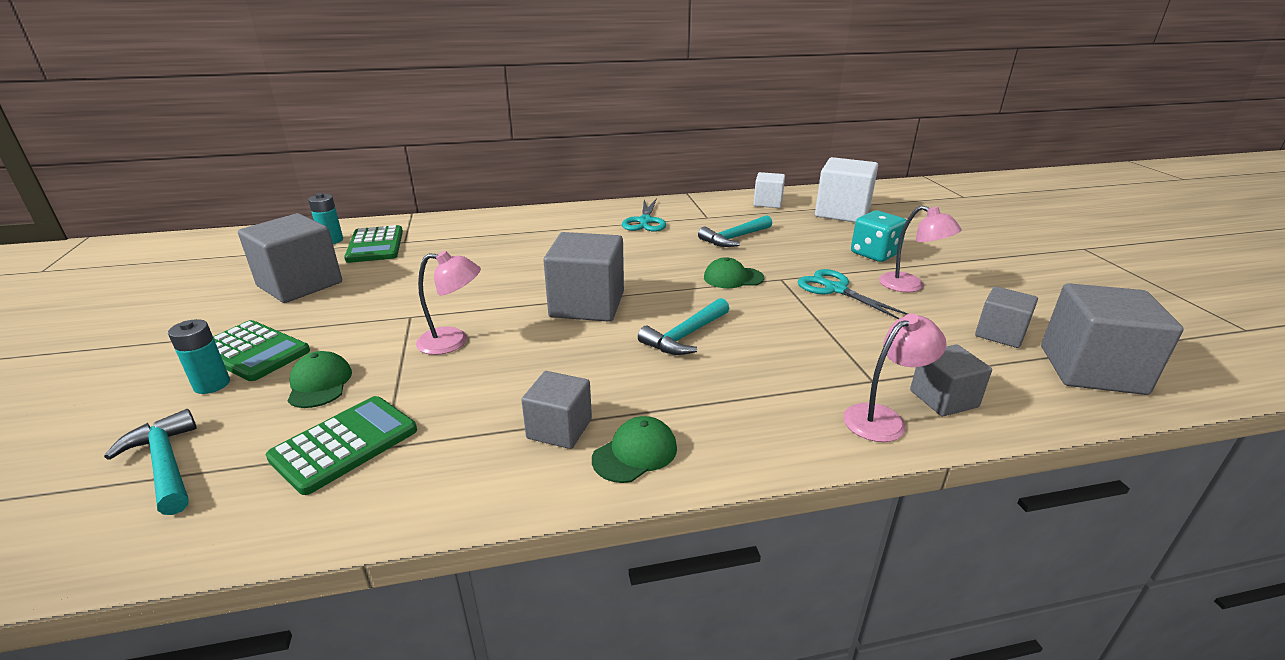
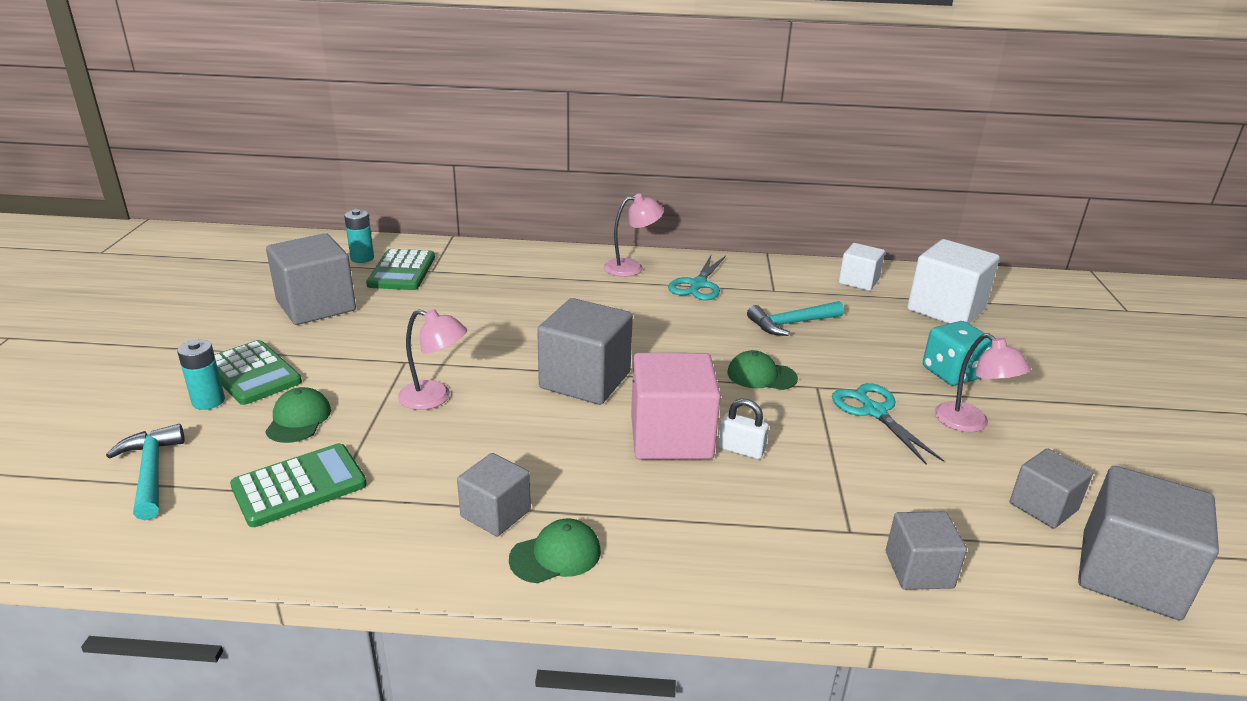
camera: 15 degrees right, 0 degrees up
turquoise hammer [638,298,729,355] -> pink cube [631,353,721,459]
pink lamp [843,314,947,442] -> pink lamp moved to [604,194,664,277]
none -> white padlock [718,398,769,459]

